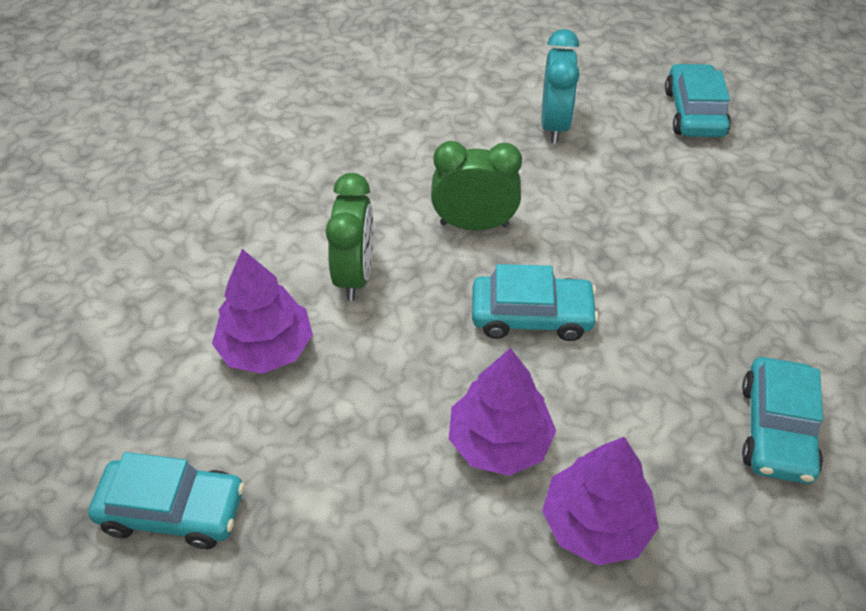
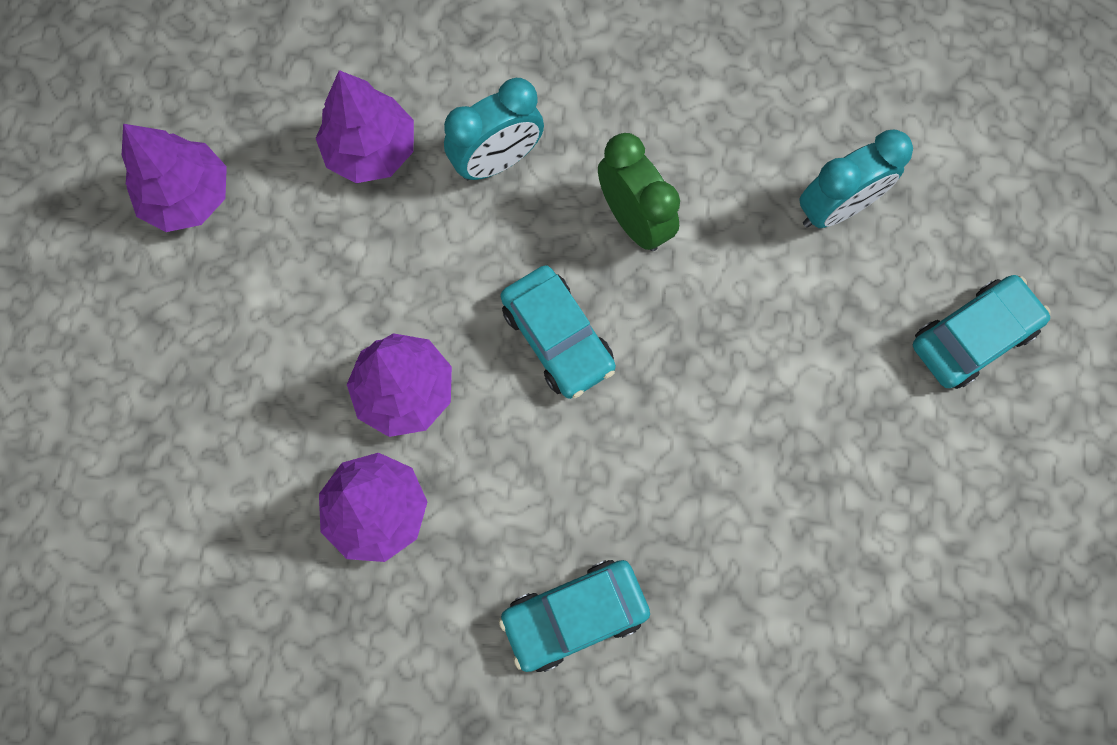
camera: 55 degrees right, 25 degrees up
turquoise car [88,452,245,549] -> purple tree [122,124,227,232]
green clock [326,173,373,301] -> turquoise clock [444,78,544,180]

